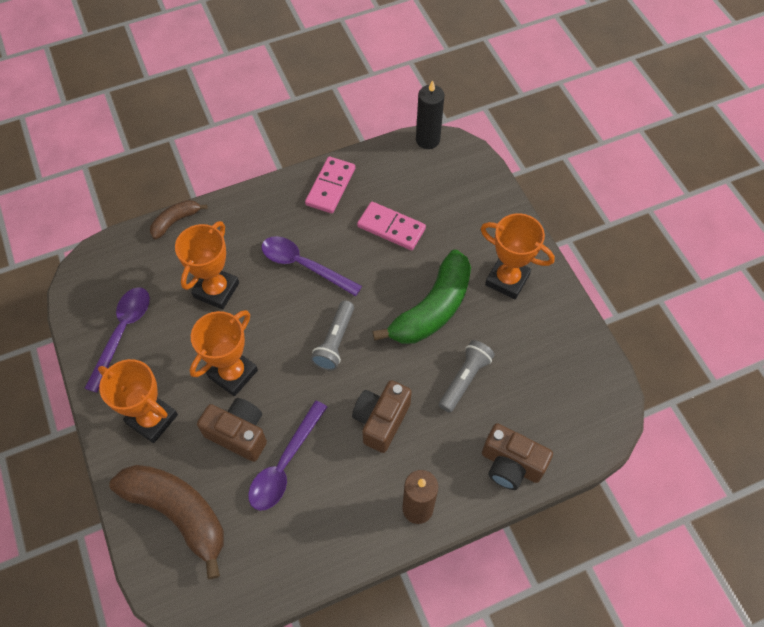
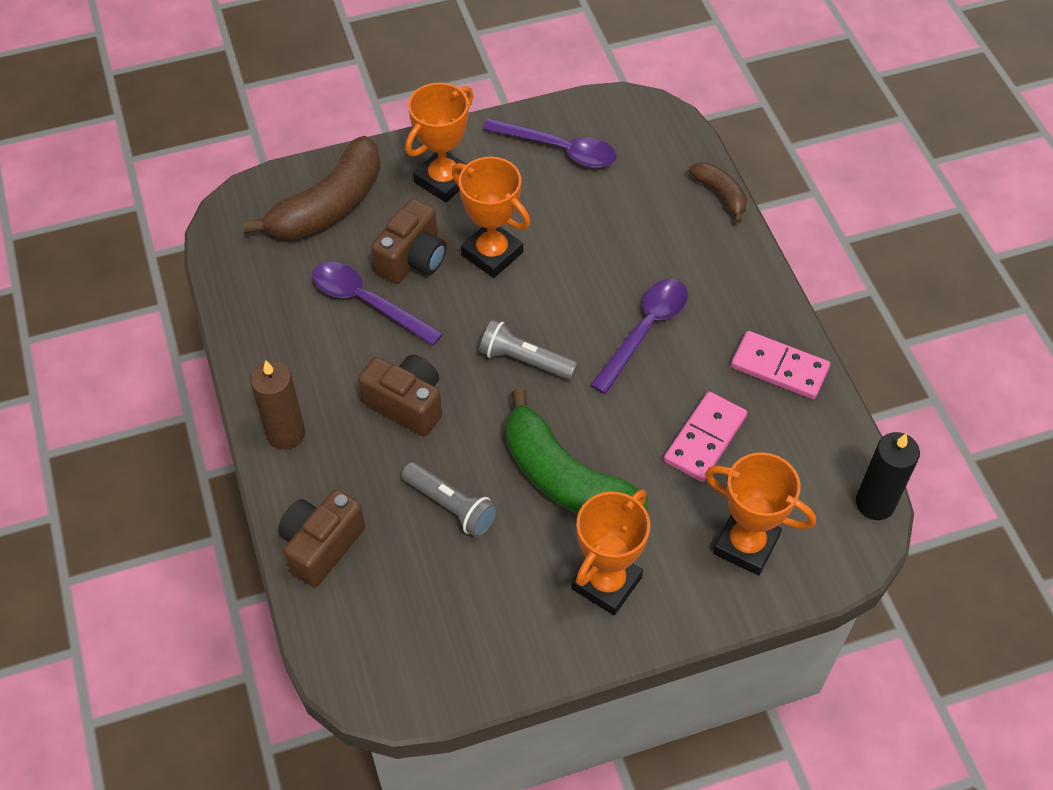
camera: 95 degrees right, 5 degrees down
orange trophy [175,221,239,310] -> orange trophy moved to [705,452,816,575]

